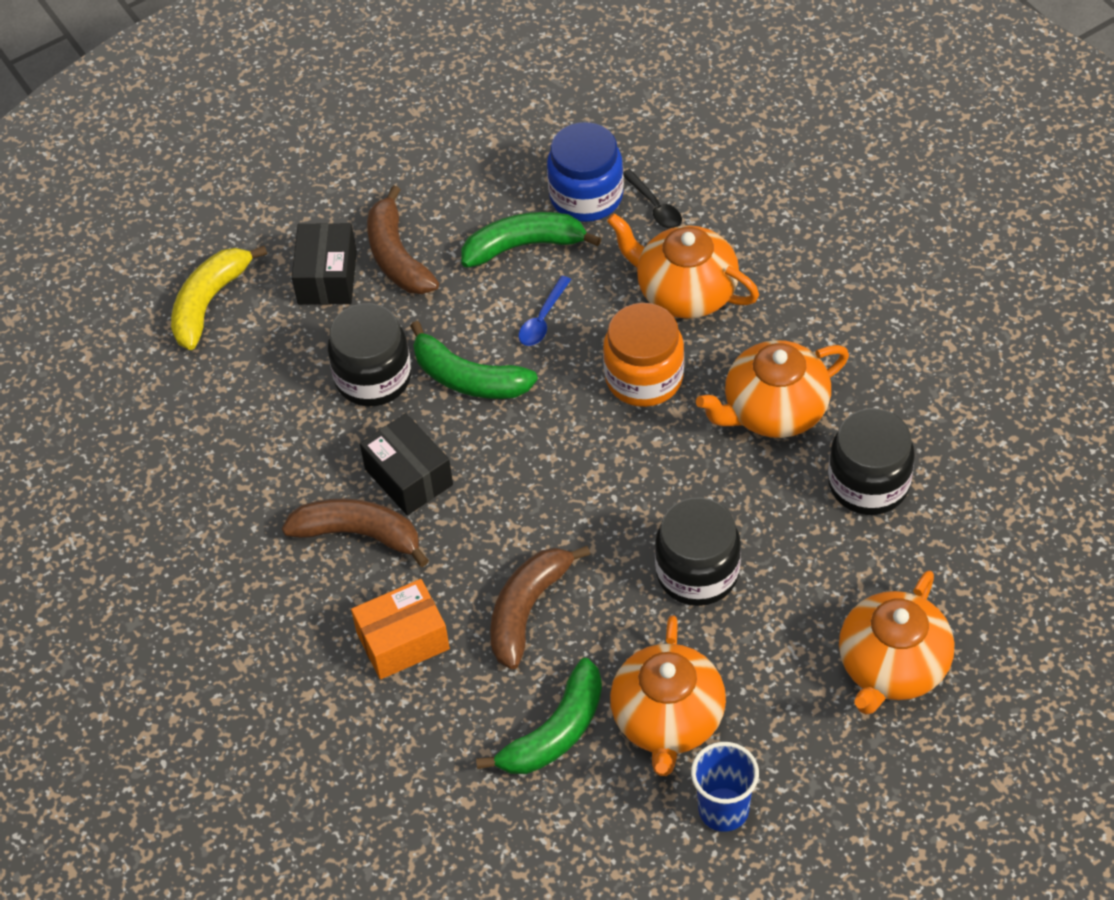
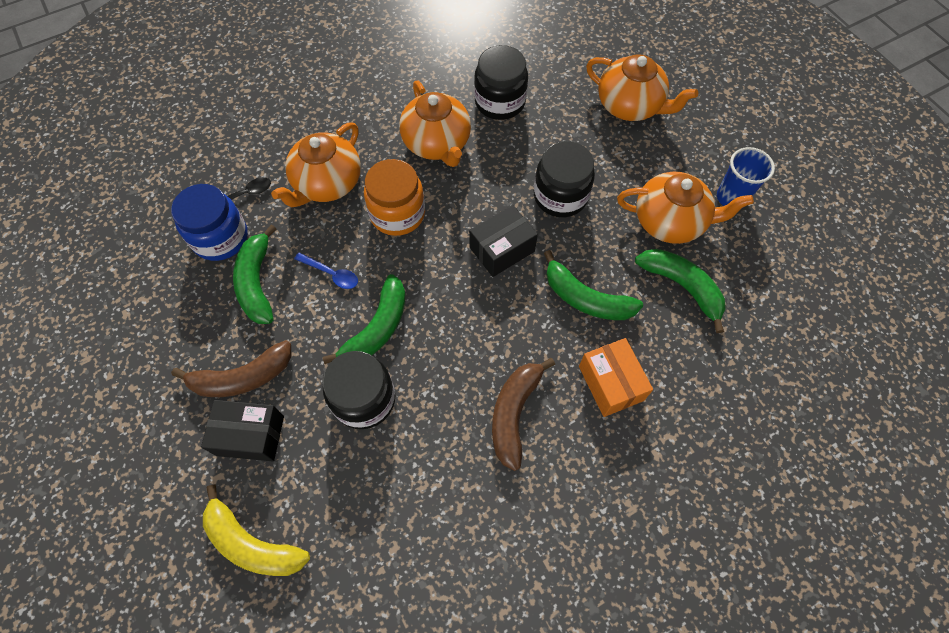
camera: 90 degrees left, 10 degrees up
black box [360,413,453,515] -> black box moved to [469,205,538,277]
brown banana [490,546,590,669] -> green banana [544,250,643,320]

